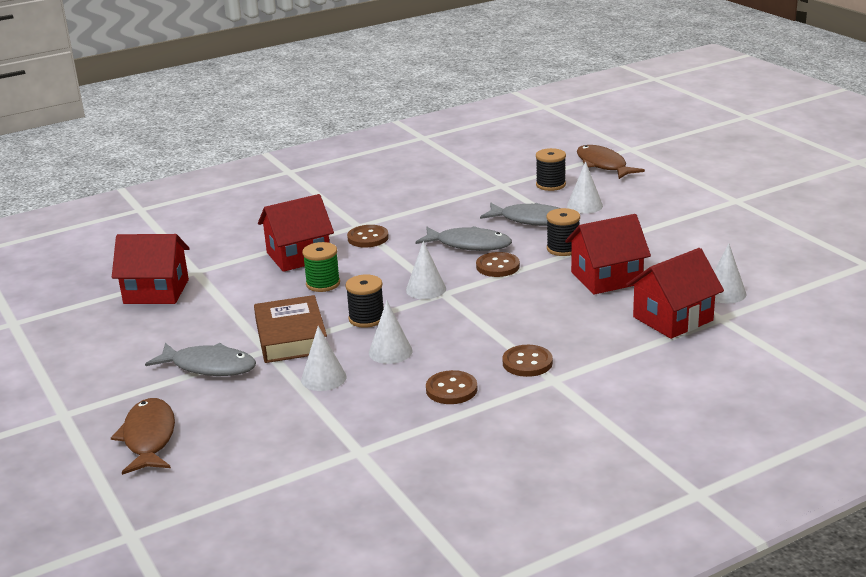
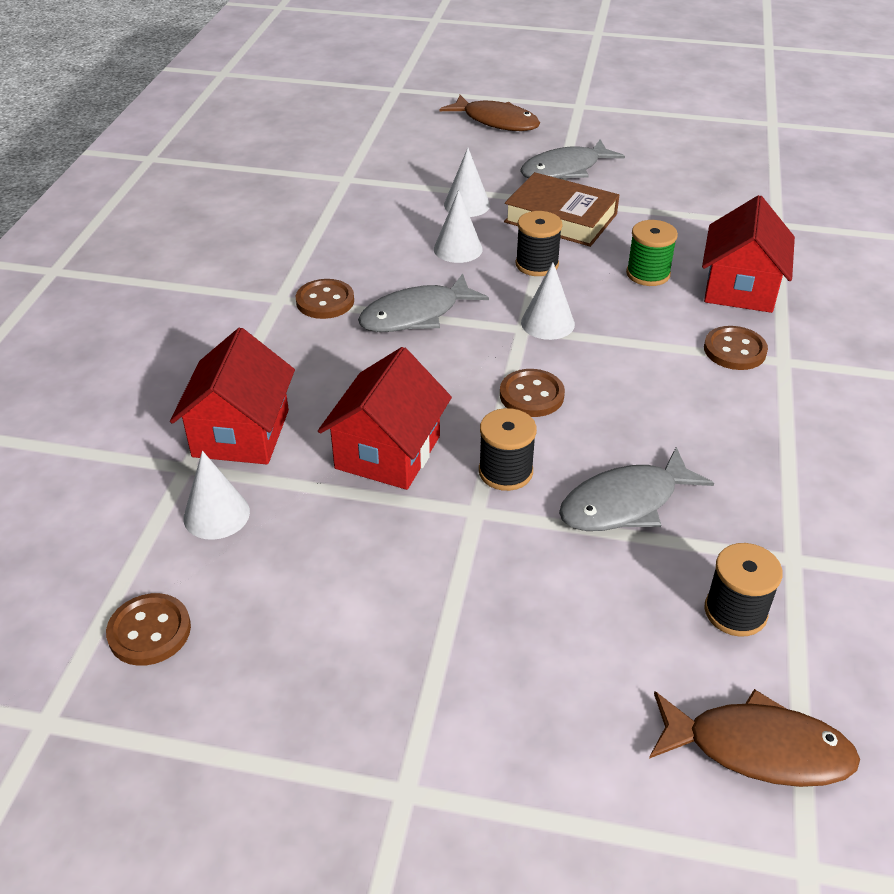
camera: 130 degrees right, 15 degrees up
red house [112,234,189,304] -> none
grey fish [415,226,512,251] -> grey fish moved to [358,273,489,332]
brown button [426,370,478,404] -> brown button moved to [106,593,191,666]
white cone [567,161,603,214] -> none

